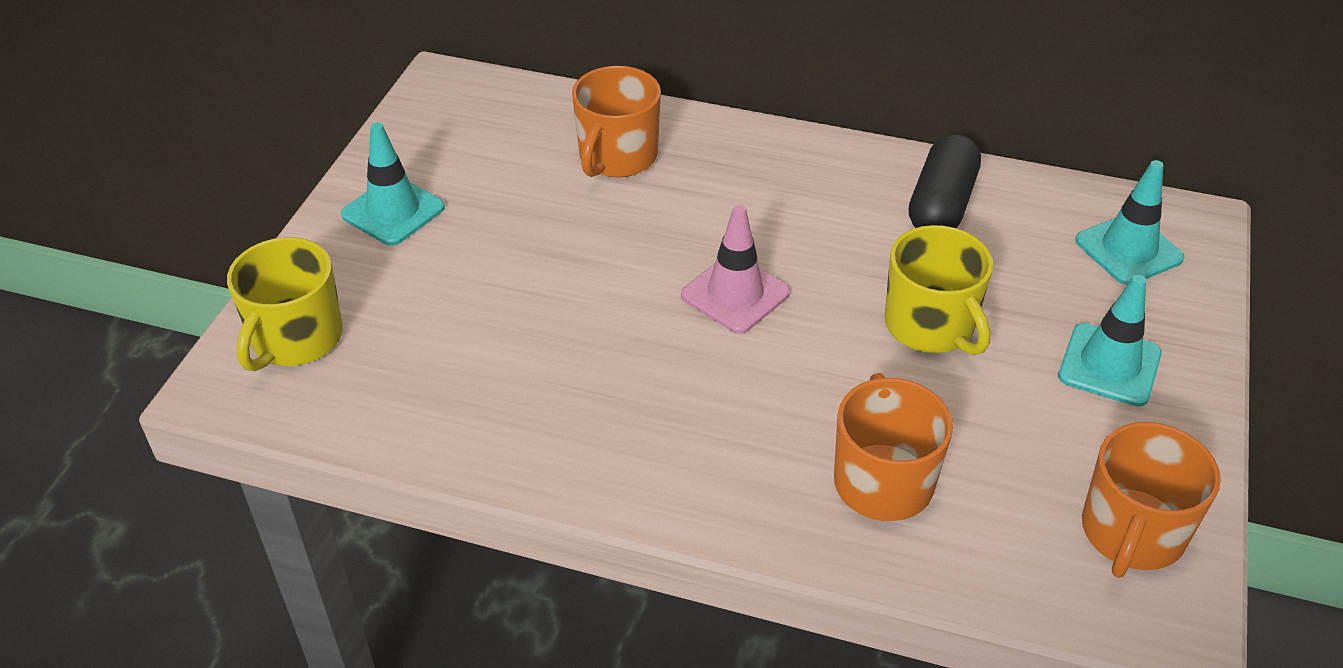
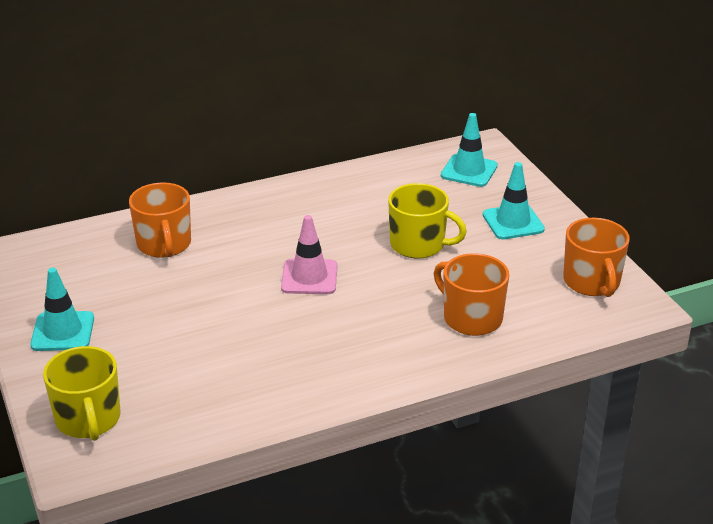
camera: 40 degrees left, 10 degrees down
black capsule [909,134,981,228] -> none

